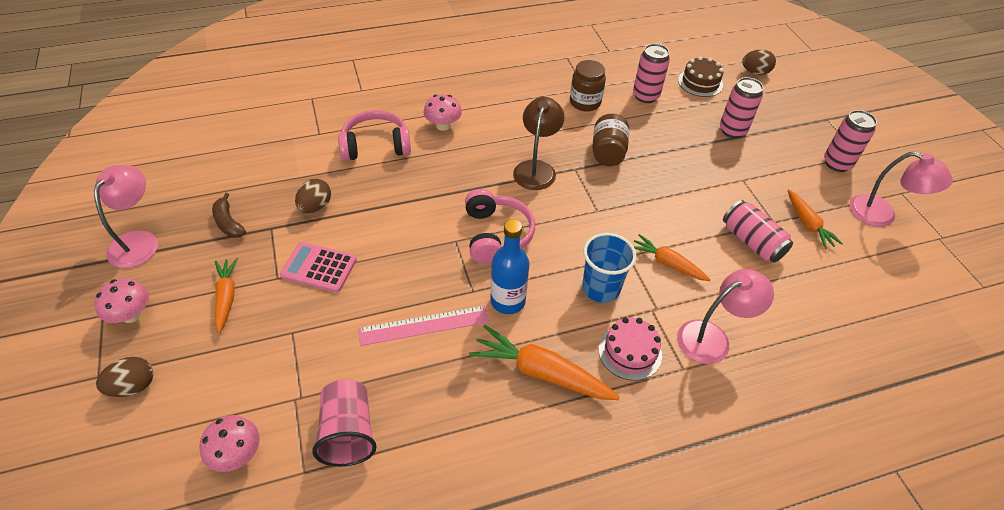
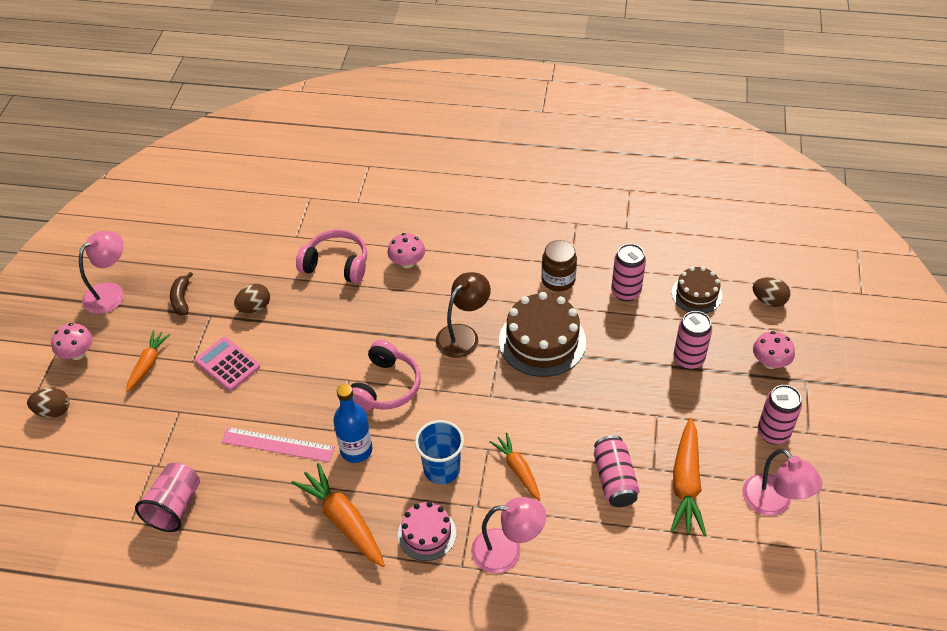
camera: 30 degrees right, 0 degrees up
pink mushroom [199,415,260,472] -> pink mushroom moved to [753,331,795,369]
brown jar [592,114,629,166] -> brown cake [499,292,586,377]
orange carrot [788,189,843,249] -> orange carrot [670,418,706,536], size x1.58

